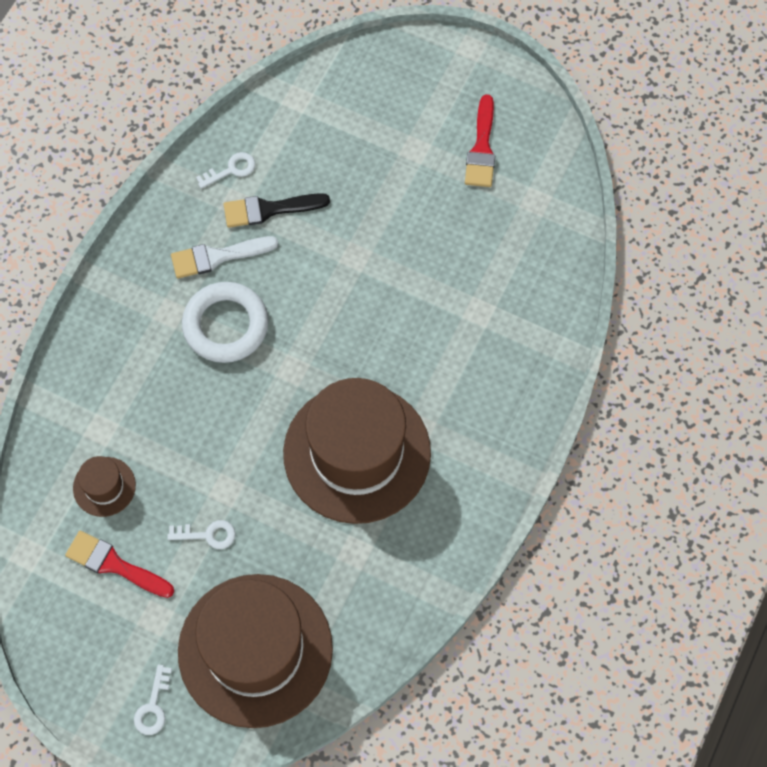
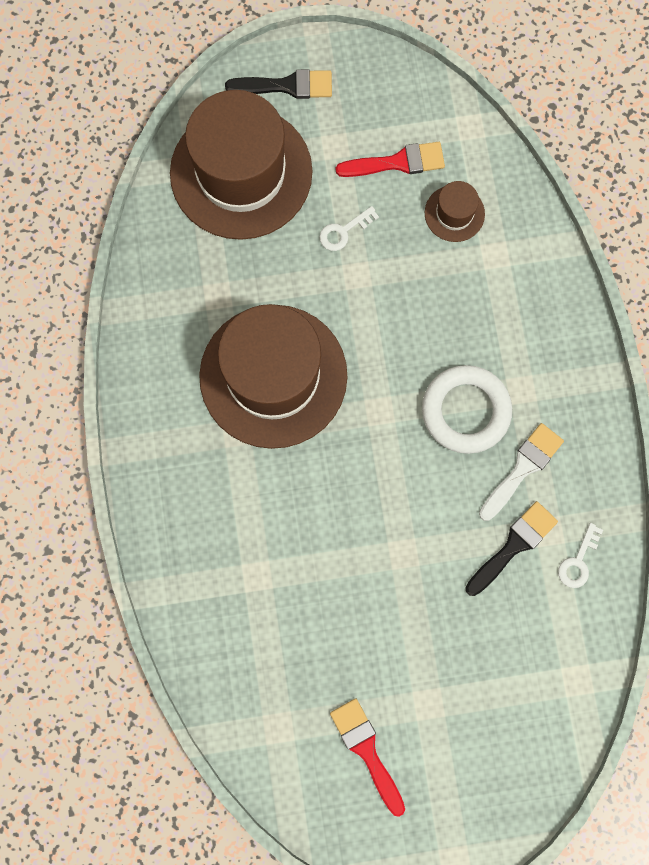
camera: 145 degrees right, 10 degrees up
white key [134,664,172,735] -> black brush [225,69,332,99]

